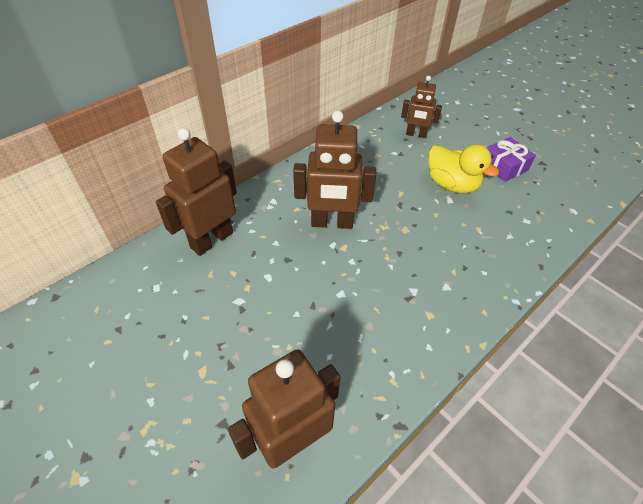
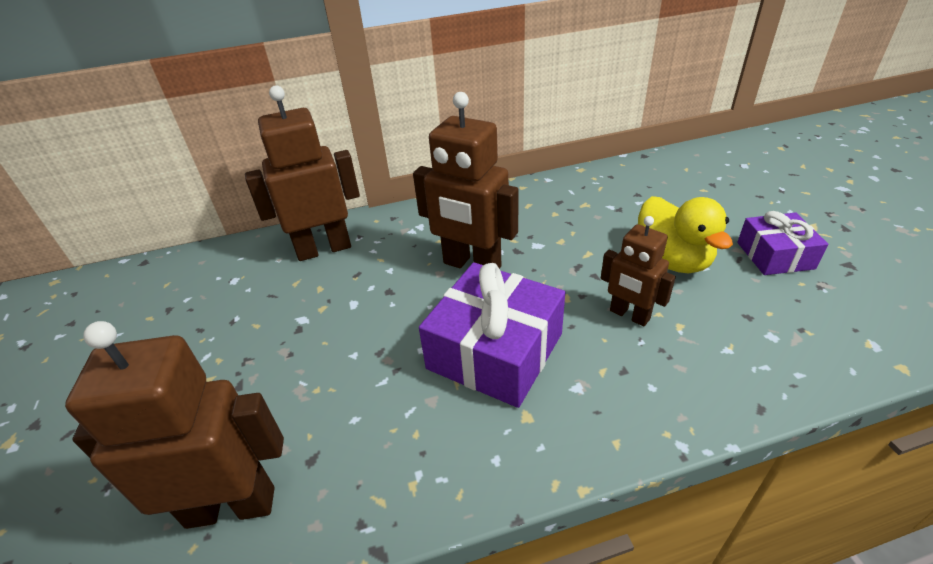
camera: 30 degrees right, 10 degrees down
brown robot [401,76,442,138] -> brown robot moved to [601,216,676,326]
none -> purple gift [419,262,565,408]

